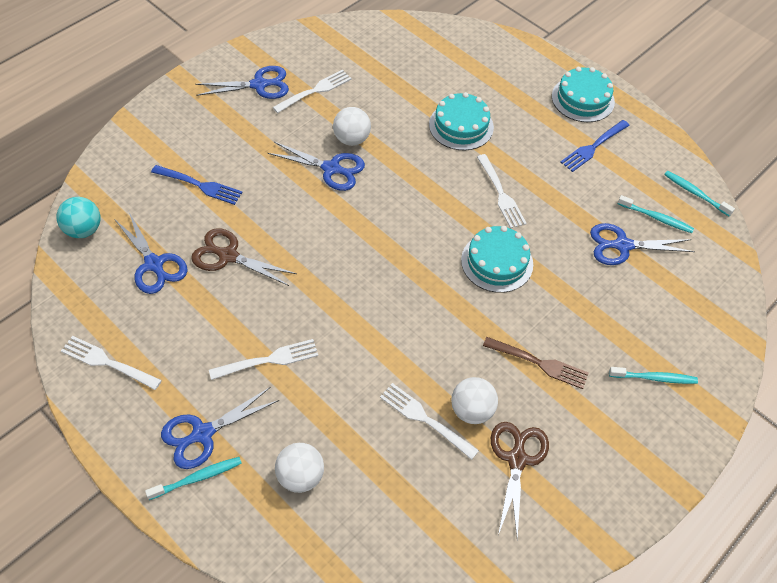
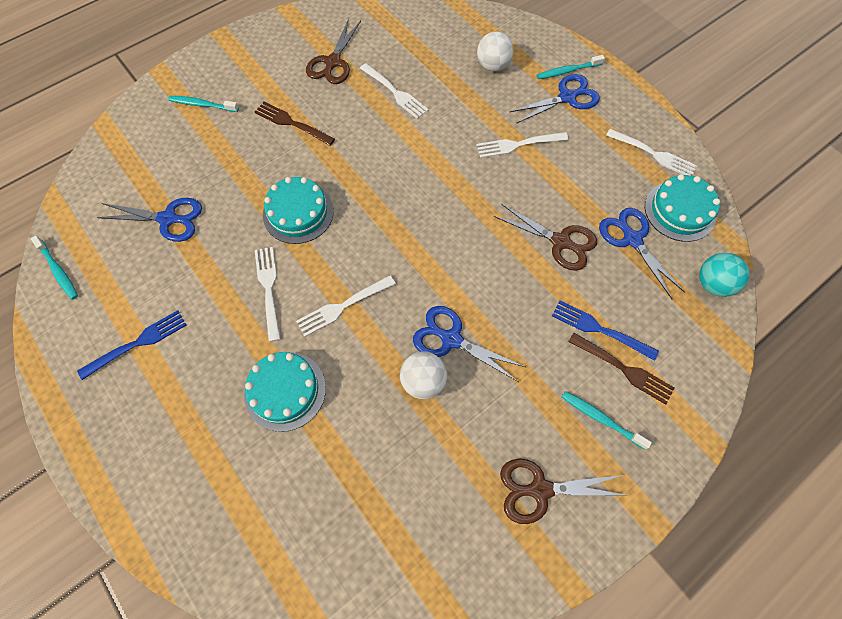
camera: 170 degrees left, 10 degrees up
blue scissors [195,66,289,99] -> brown scissors [500,459,625,524]
white fork [273,69,352,113] -> white fork moved to [296,275,396,337]
white ball [451,377,498,424] -> none
turquoise cake [552,67,615,122] -> turquoise cake moved to [645,174,720,242]
turquoise toothbrush [618,195,694,233] -> turquoise toothbrush moved to [562,391,652,450]
none -> brown fork [568,333,674,405]

